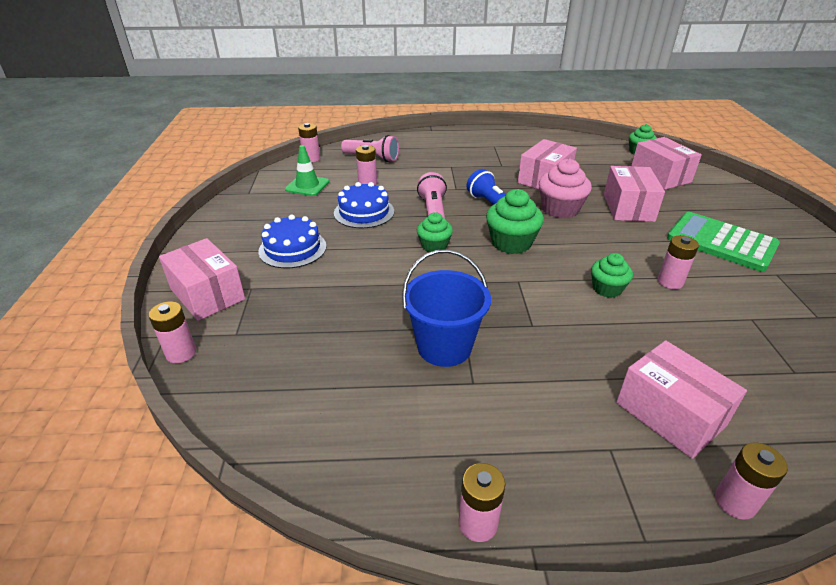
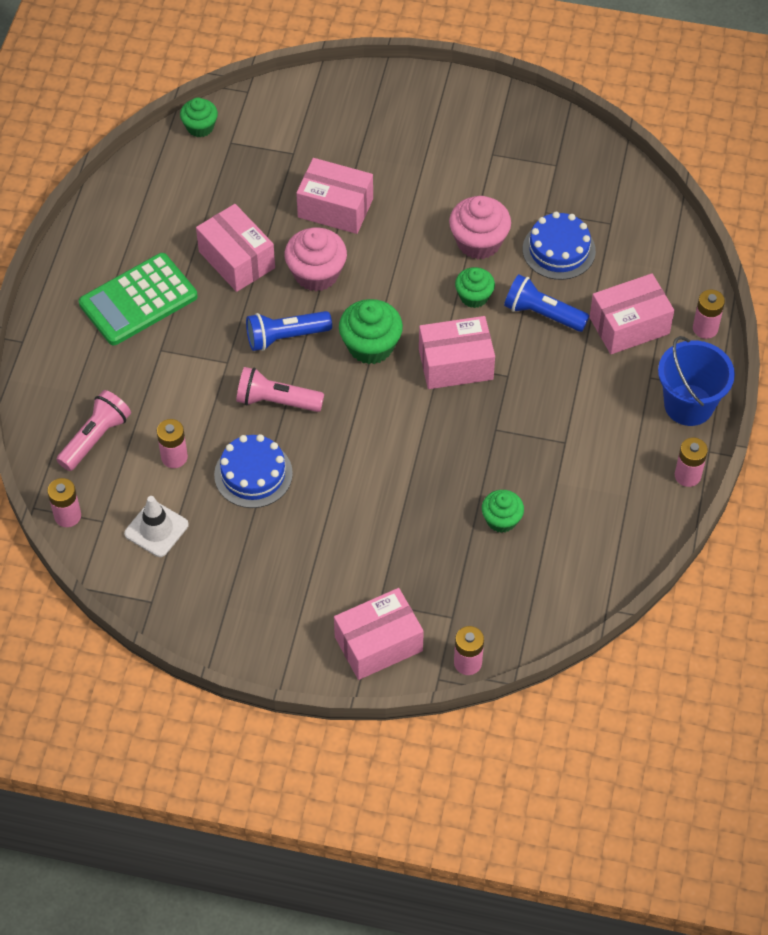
camera: 75 degrees left, 20 degrees up
blue cake [258,215,327,268] -> blue cake moved to [523,212,596,280]
green traffic cone [285,145,329,196] -> white traffic cone [124,496,189,557]
blue bucket [402,249,491,367] -> blue bucket moved to [658,336,735,426]
green cupcake [417,212,453,252] -> green cupcake moved to [482,490,524,533]
pink box [631,137,702,190] -> pink box moved to [419,316,495,389]
pink battery [658,235,699,289] -> pink cupcake [449,196,511,259]
green calculator [667,212,780,272] -> green calculator moved to [79,253,198,345]
none -> blue flashlight [504,274,589,332]

